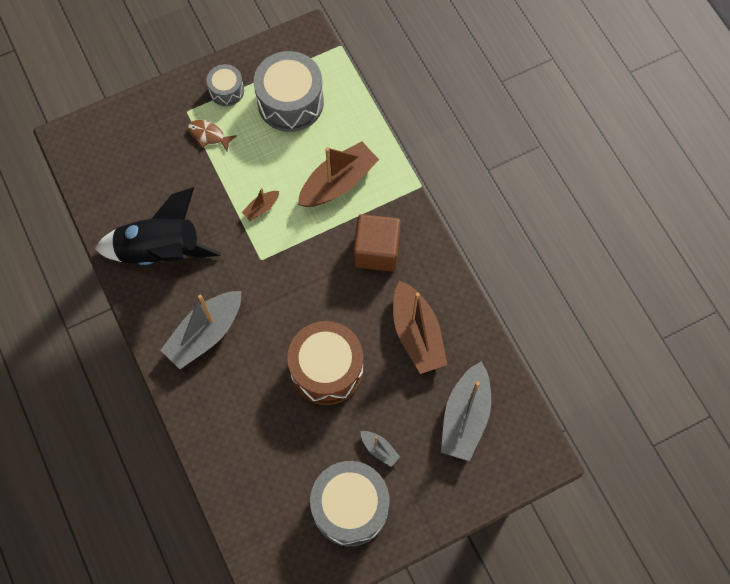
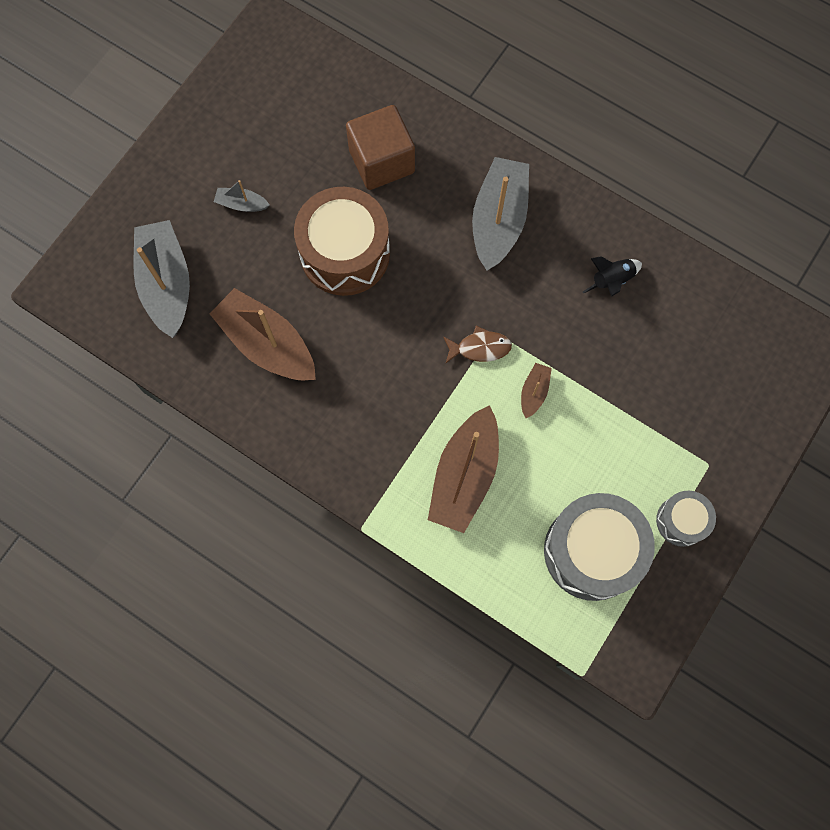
camera: 150 degrees right, 5 degrees up
black rocket [95,188,221,265] -> black rocket [583,256,642,296], size x0.42
brown fish [188,120,237,151] -> brown fish moved to [443,326,512,363]
grey drum [310,461,390,546] -> none
brown cube [353,214,401,272] -> brown cube moved to [346,105,415,190]

